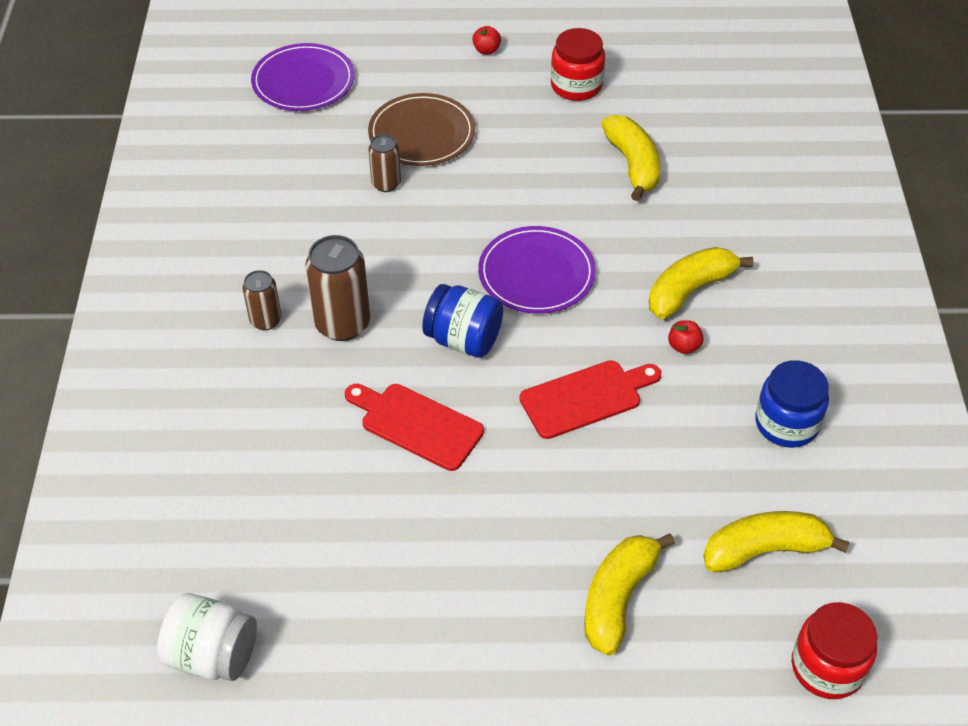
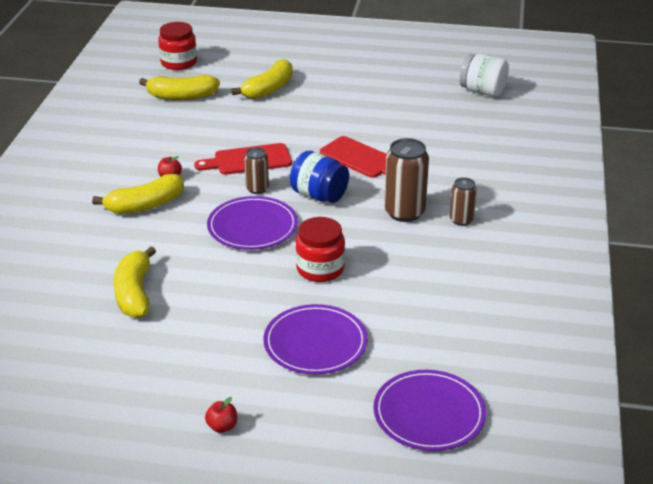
camera: 170 degrees left, 15 degrees down
brown plate [368,93,475,166] -> purple plate [263,304,368,374]
brown can [368,134,401,192] -> brown can moved to [244,147,269,194]
red jar [551,28,605,101] -> red jar moved to [296,217,345,282]
blue jar [755,360,829,448] -> none

